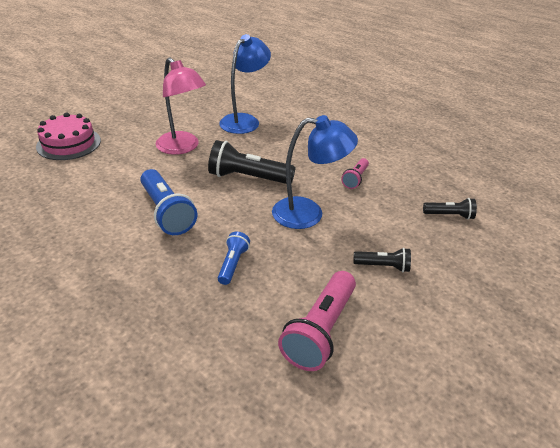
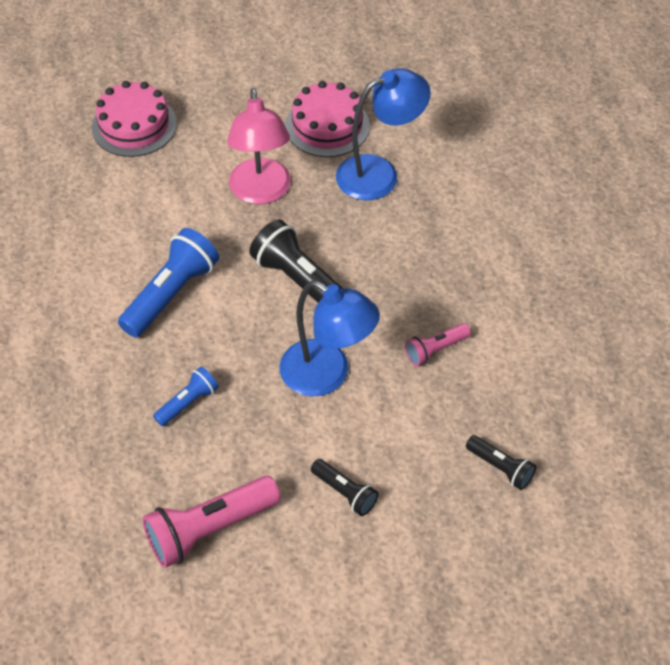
camera: 35 degrees right, 15 degrees up
blue flashlight [140,169,197,235] -> blue flashlight turned 150 degrees counterclockwise [118,228,219,338]
none -> pink cake [285,81,370,157]

